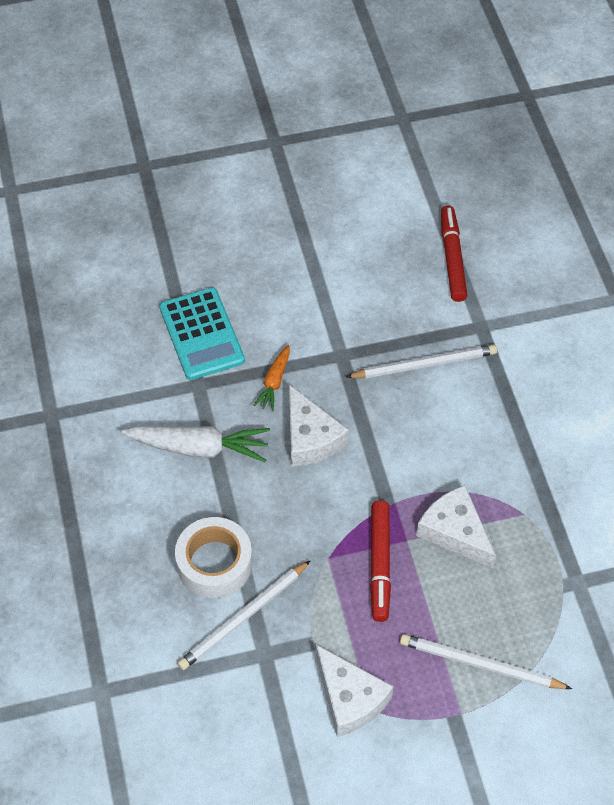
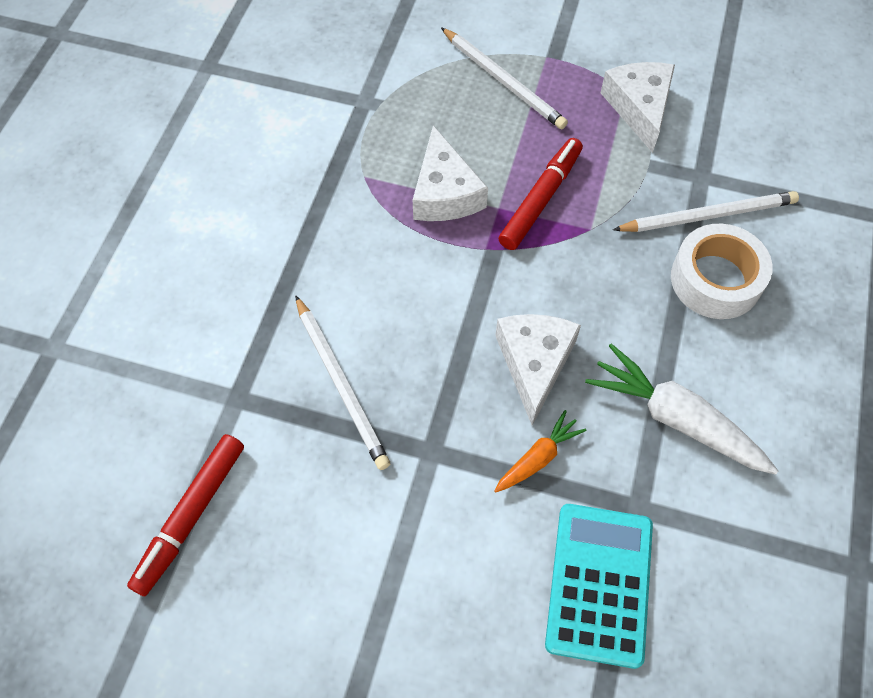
camera: 150 degrees left, 5 degrees up
white pencil [346,344,497,379] -> white pencil turned 135 degrees counterclockwise [295,295,390,470]

